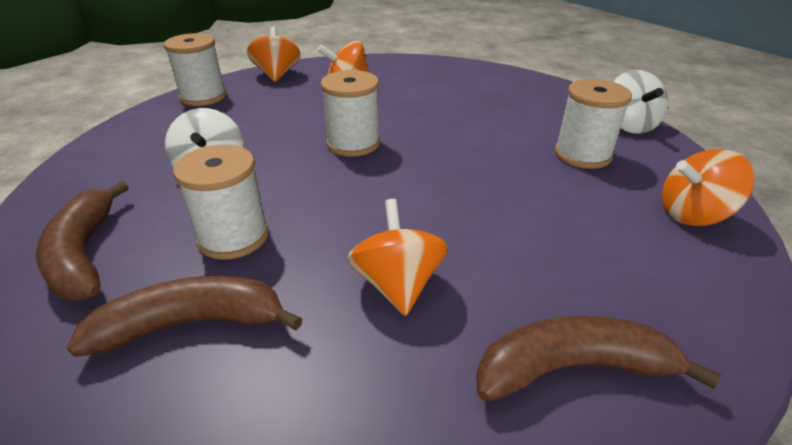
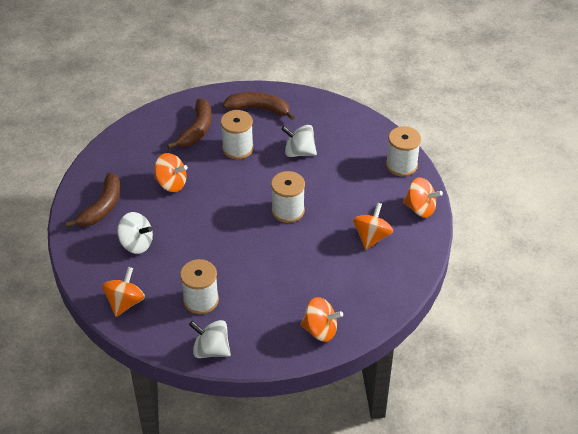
camera: 120 degrees right, 10 degrees up
none -> white spinning top [117,212,153,254]
none -> orange spinning top [300,297,343,342]

